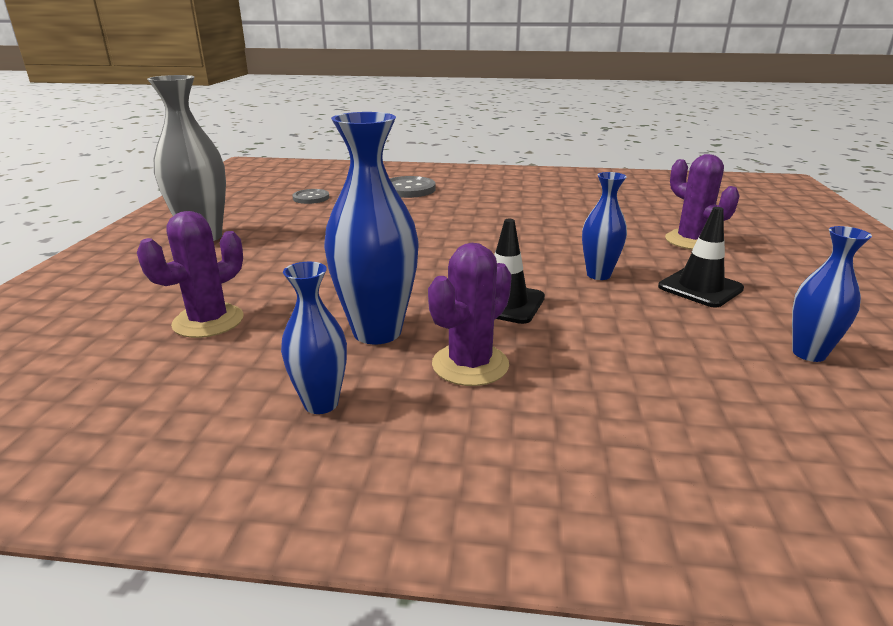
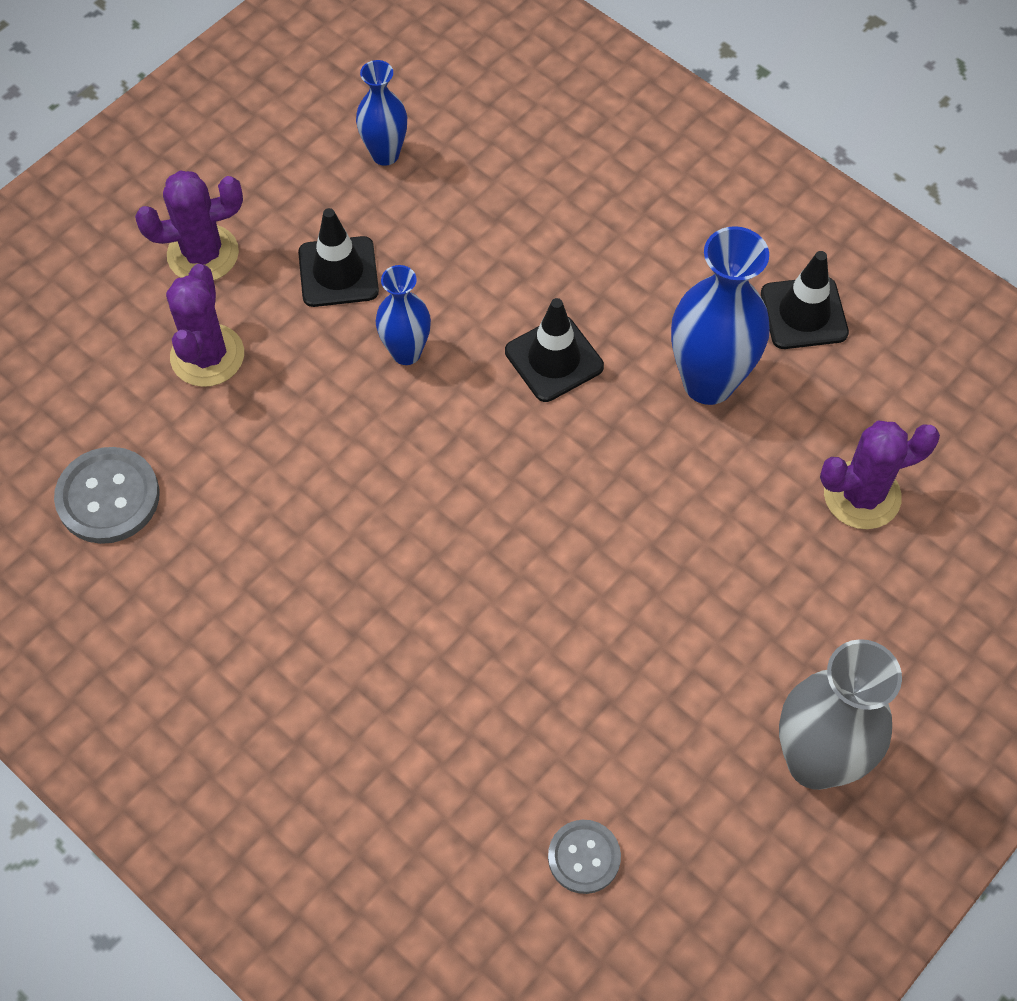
camera: 145 degrees left, 35 degrees up
blue vase [281,262,347,414] -> black traffic cone [761,251,849,349]
grey button [390,176,436,198] -> grey button moved to [54,447,160,544]
purple cactus [428,243,512,386] -> purple cactus moved to [135,170,243,280]

